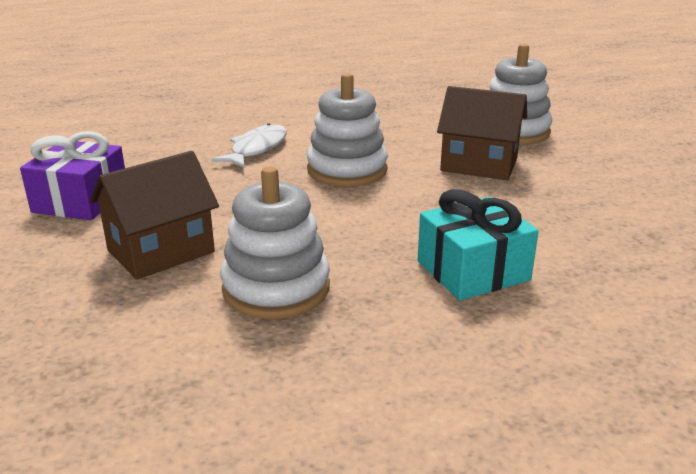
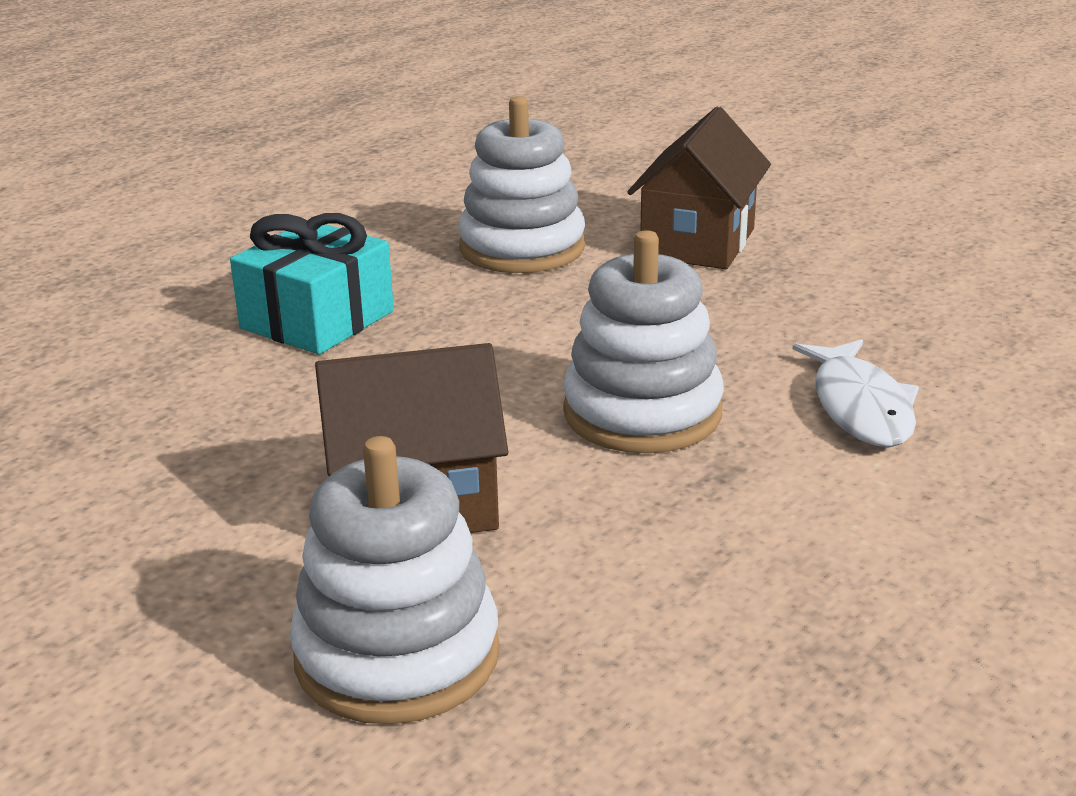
camera: 150 degrees right, 0 degrees up
purple gift [20,131,125,220] -> none

